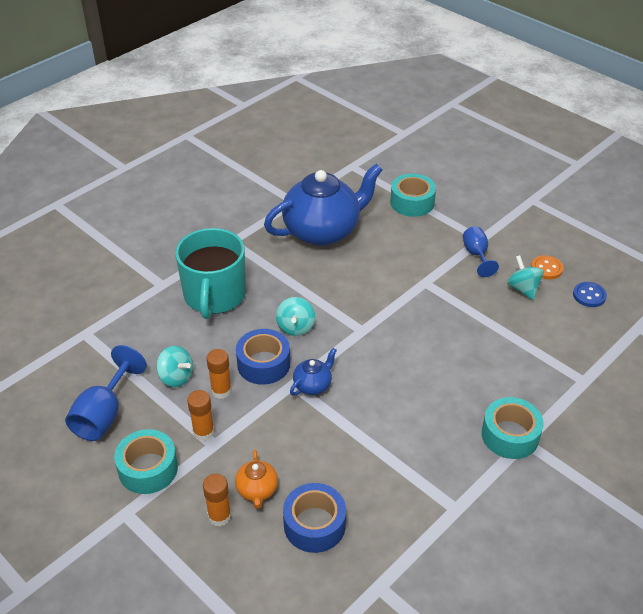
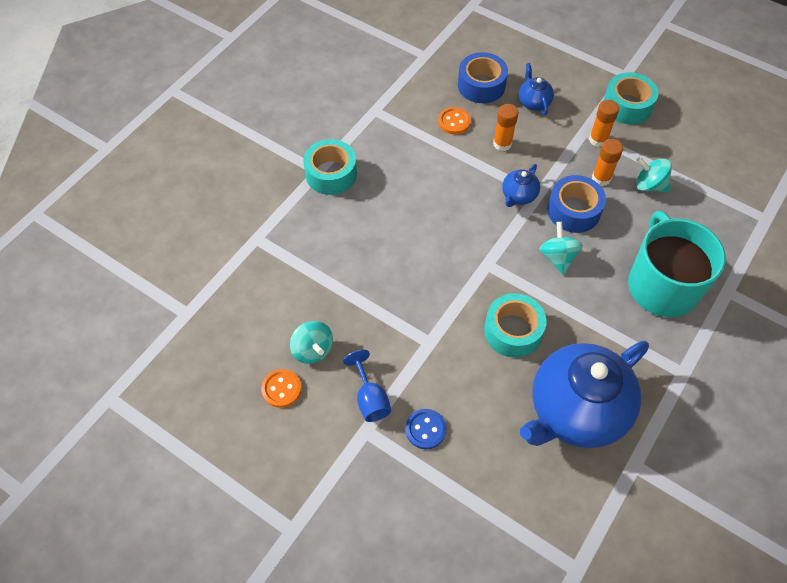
camera: 170 degrees right, 15 degrees up
blue goblet [65,345,147,441] -> none
orange glue stick [203,474,231,526] -> orange glue stick moved to [493,104,518,151]
orange teapot [235,450,278,509] -> blue teapot [519,63,554,115]
turquoise tape [390,173,436,217] -> turquoise tape moved to [484,293,547,358]
blue button [573,282,607,307] -> blue button moved to [406,409,446,449]
none -> orange button [438,107,471,134]

